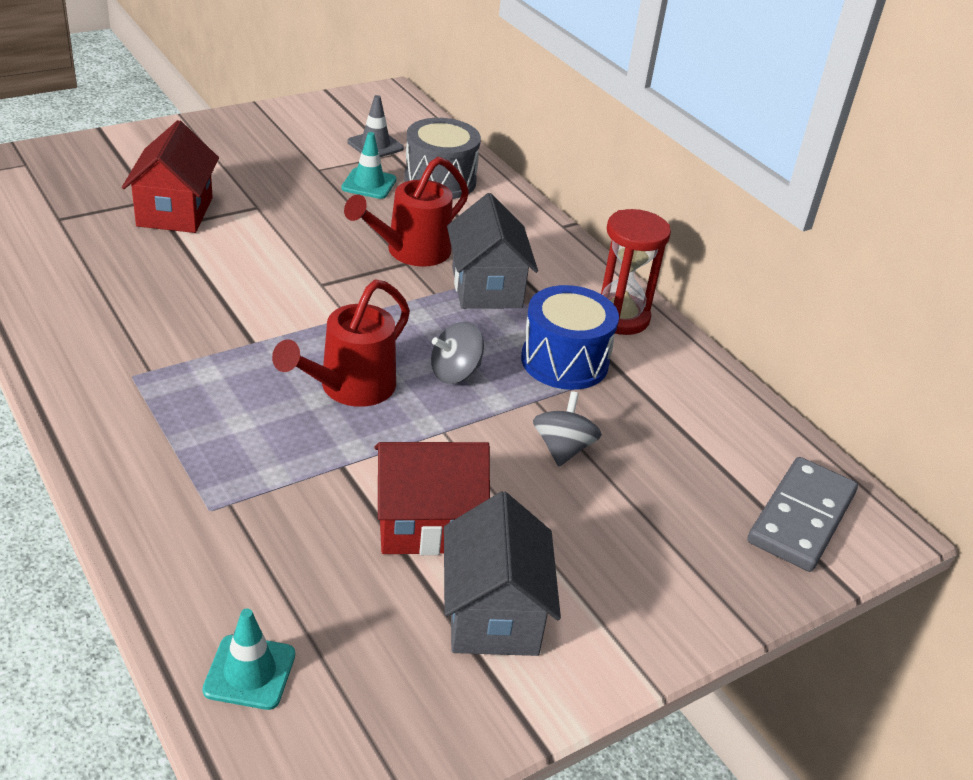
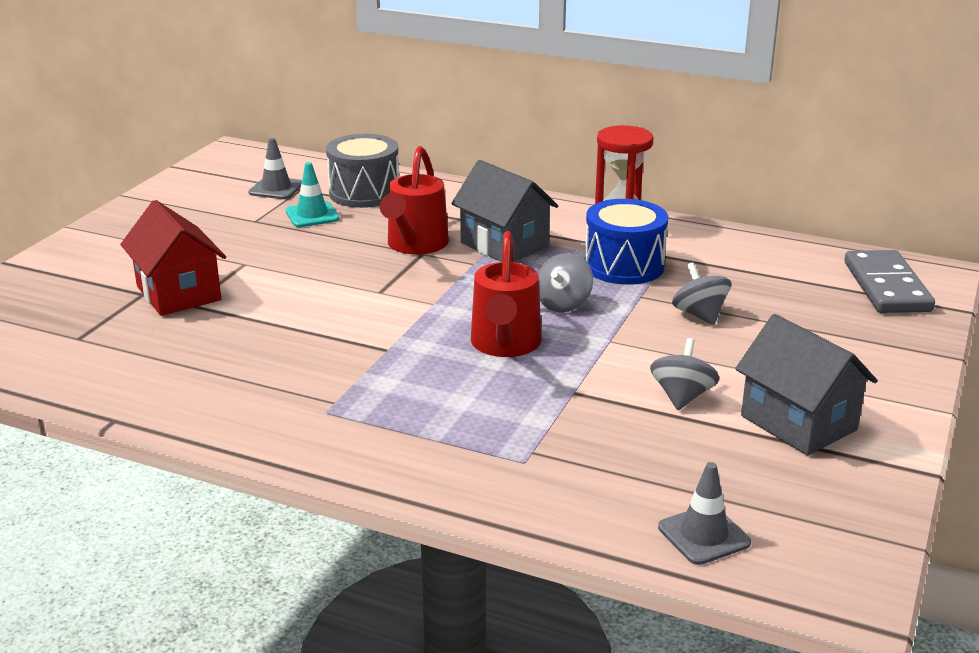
camera: 30 degrees left, 10 degrees down
turquoise traffic cone [202,608,295,710] -> grey traffic cone [658,462,751,565]
red house [375,442,490,555] -> grey spinning top [650,338,720,410]

